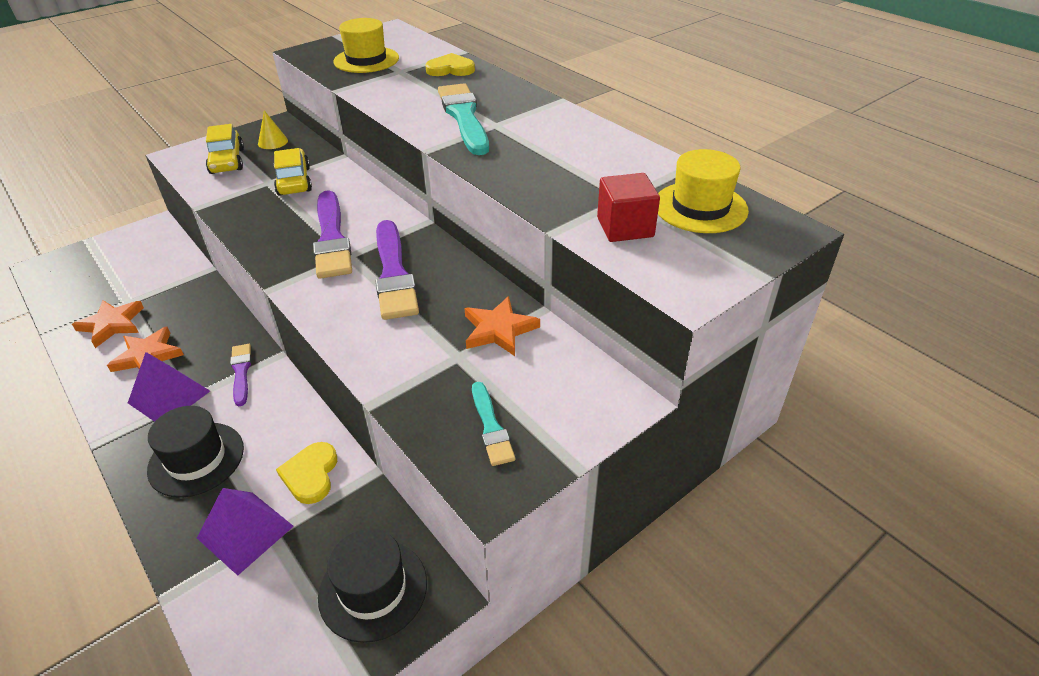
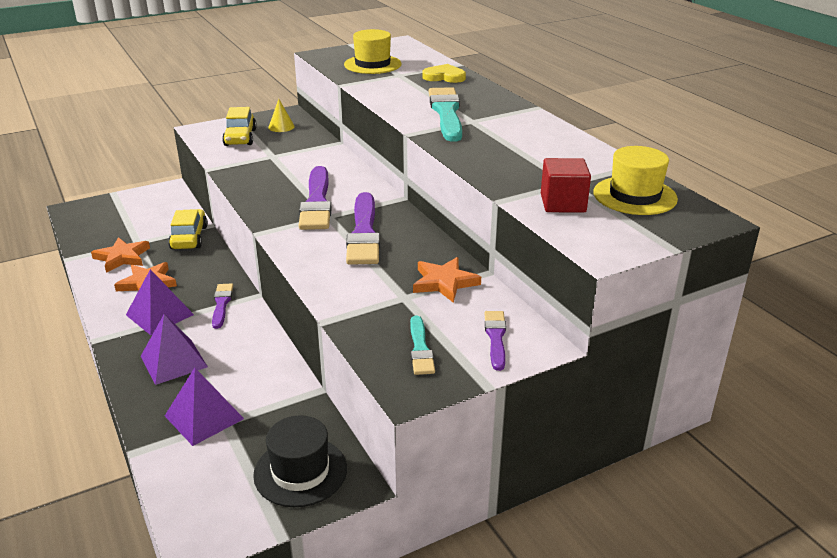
camera: 10 degrees right, 10 degrees down
black hat [147,406,244,498] -> purple pyramid [141,314,208,385]
yellow car [273,148,312,196] -> yellow car moved to [168,209,208,249]
yellow heart [276,442,337,504] -> none
none -> purple brush [484,311,506,371]

